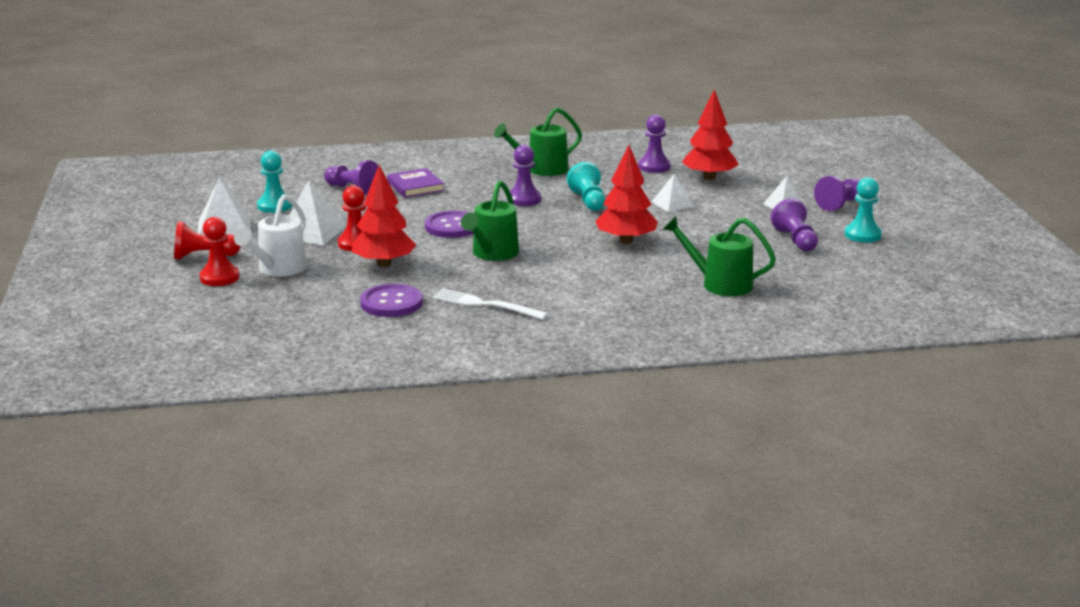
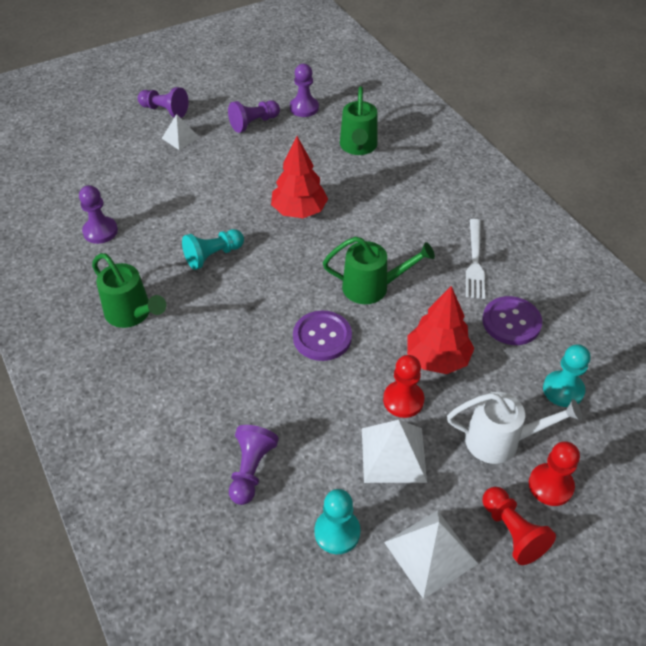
camera: 110 degrees left, 25 degrees up
purple book [387,168,444,198] -> none
purple pawn [507,145,541,206] -> purple pawn moved to [290,64,319,117]
white pyramid [652,174,694,212] -> none
red tree [682,90,739,180] -> none
turquoise pawn [845,177,882,242] -> turquoise pawn moved to [543,345,591,407]

